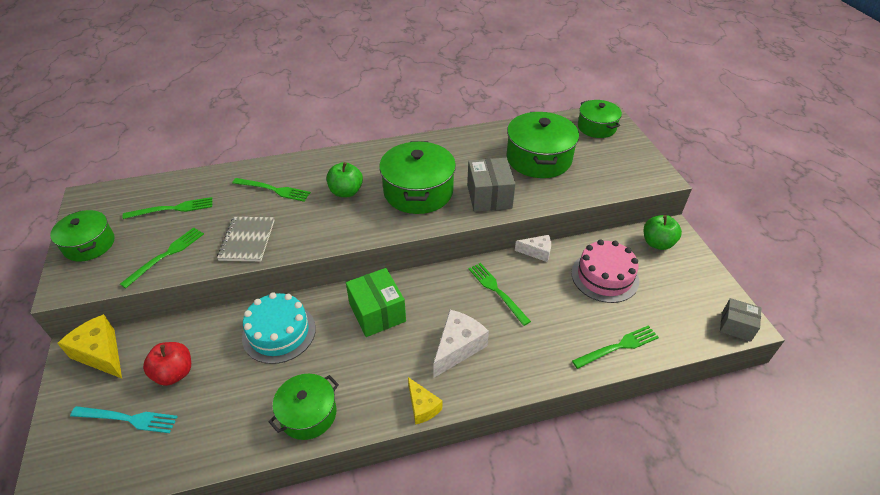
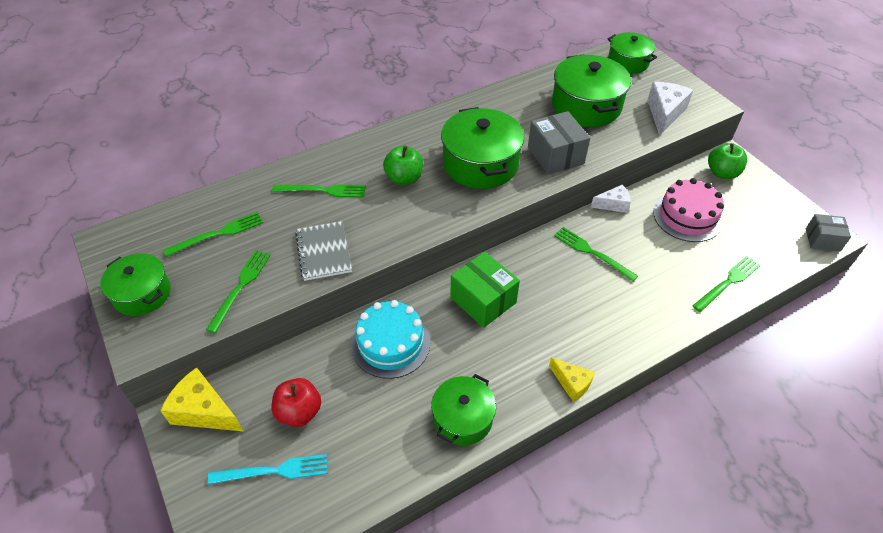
camera: 15 degrees left, 5 degrees up
white cheese [433,310,489,378] -> white cheese moved to [647,82,693,136]

